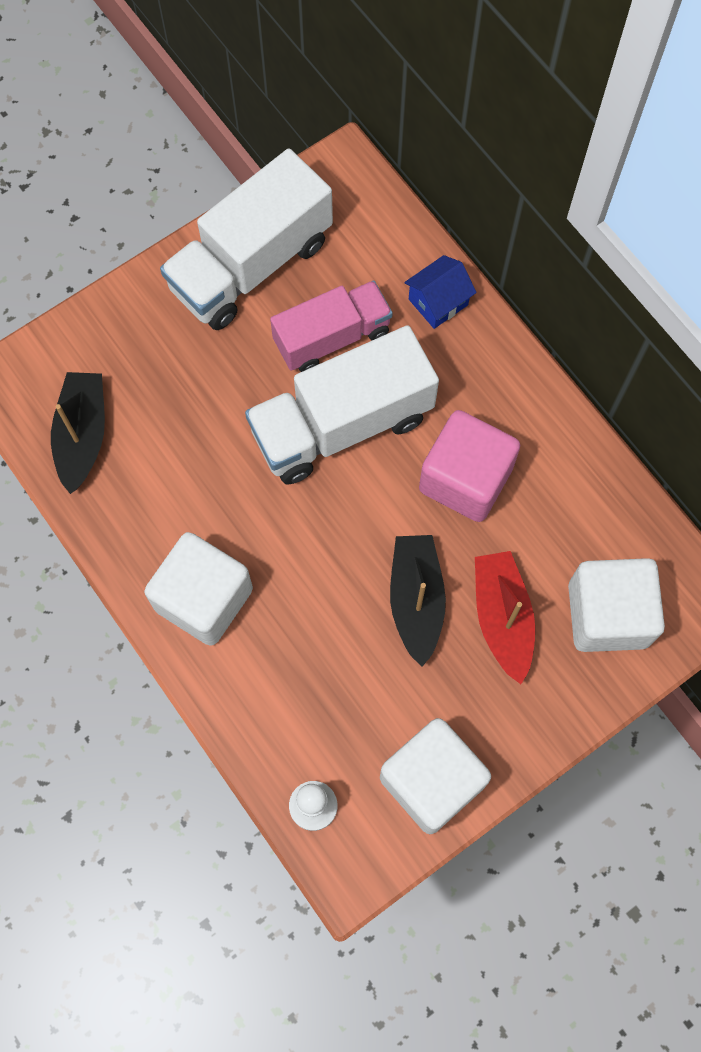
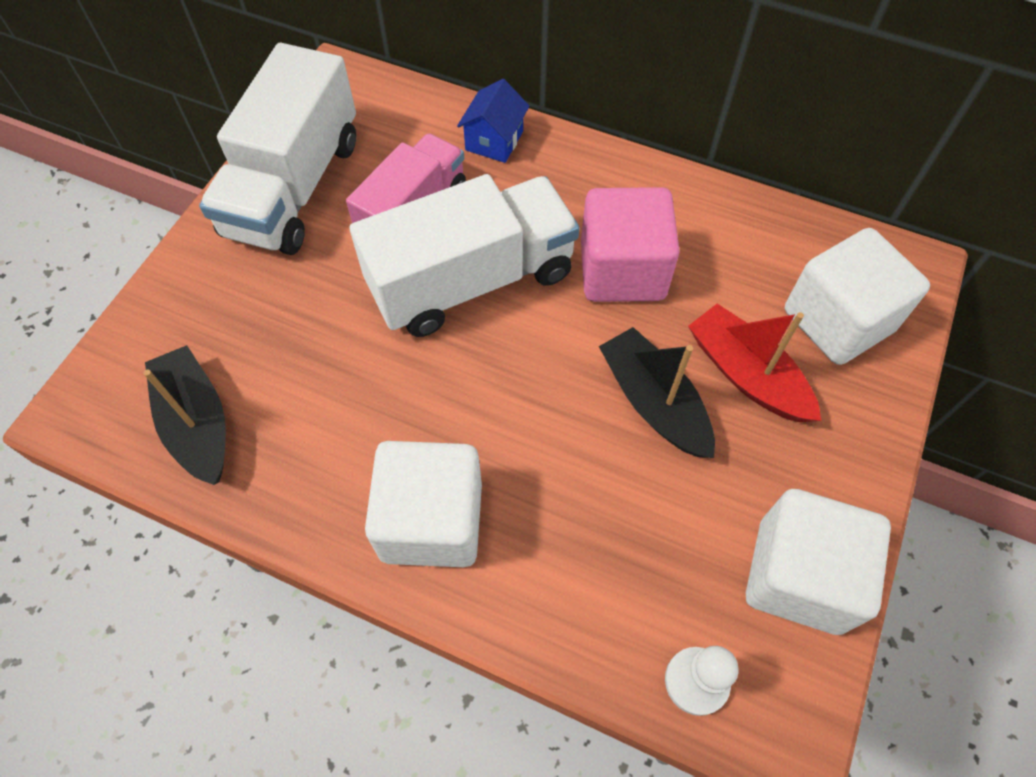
camera: 30 degrees left, 10 degrees down
white truck [245,325,439,485] -> white truck turned 150 degrees counterclockwise [349,174,579,337]

